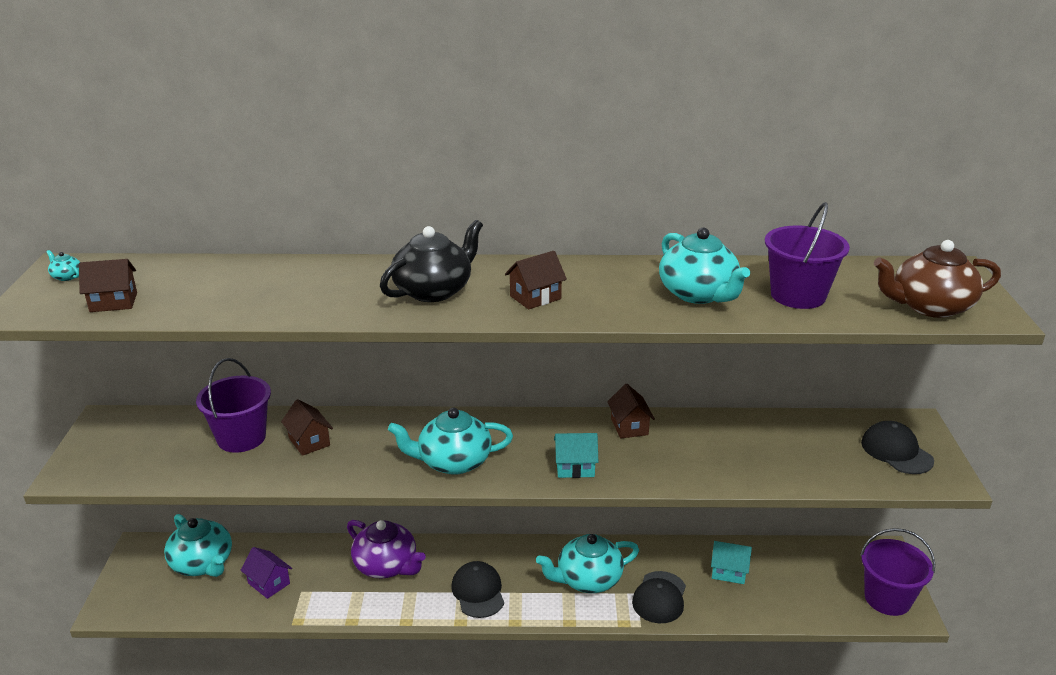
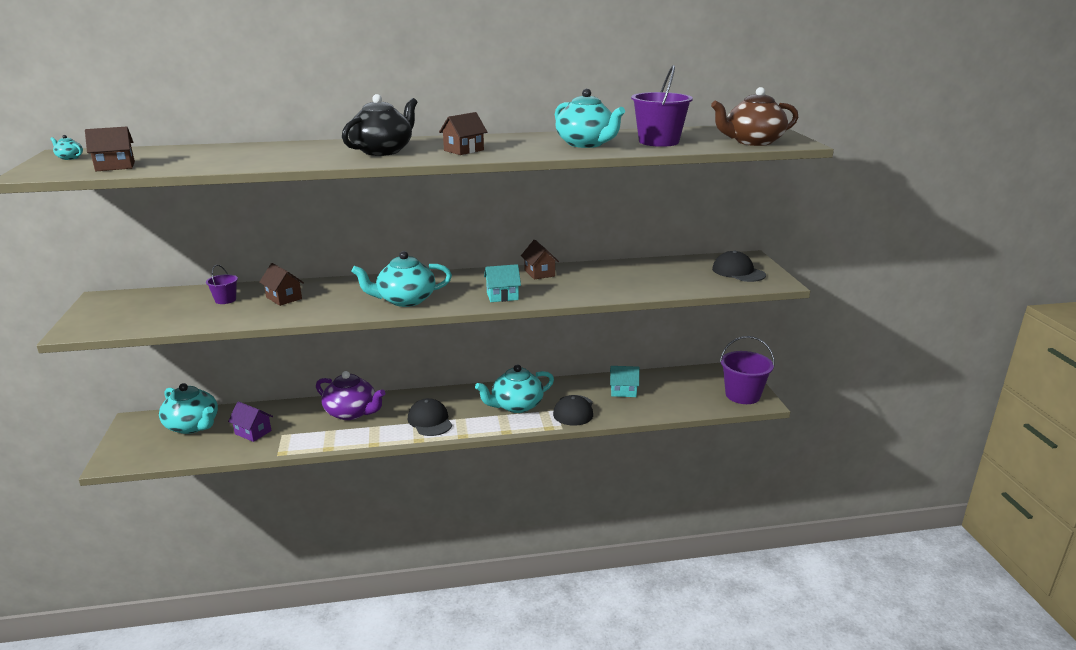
camera: 10 degrees left, 5 degrees down
purple bucket [196,358,271,453] -> purple bucket [206,265,238,304], size x0.51

